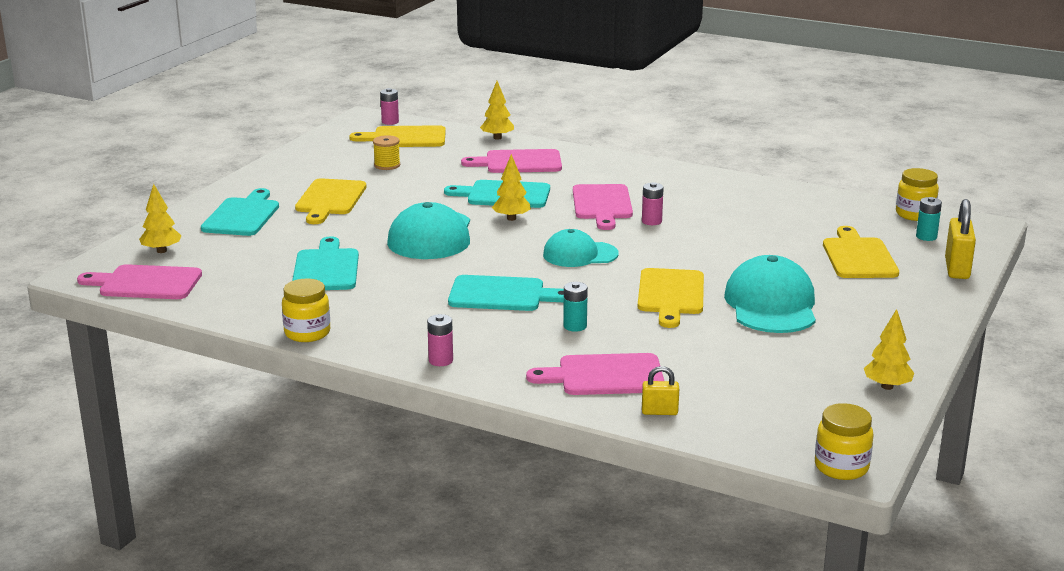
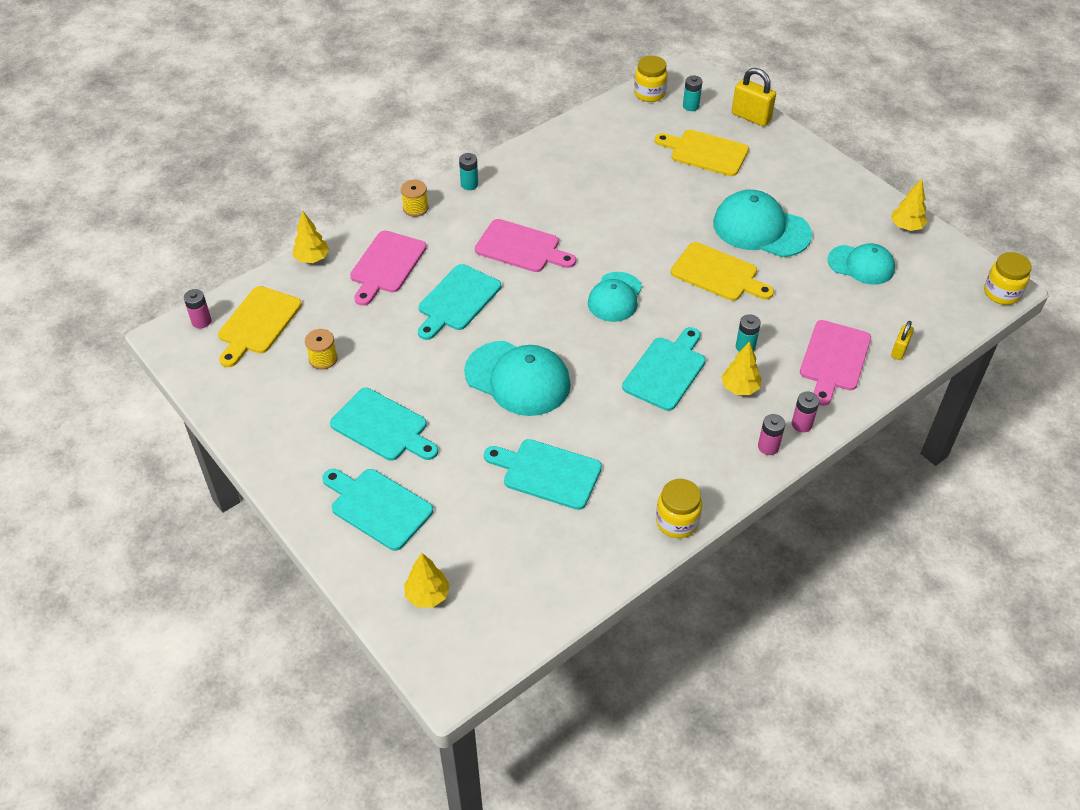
camera: 65 degrees left, 25 degrees up
pink cutting board [77,264,202,299] -> none
yellow cutting board [295,178,366,224] -> turquoise cutting board [330,388,438,461]
yellow tree [492,154,531,221] -> yellow tree moved to [721,341,761,395]
pink battery [642,182,664,225] -> pink battery moved to [792,391,820,432]
none -> yellow spool [401,180,429,217]
none -> turquoise battery [459,153,478,190]
none -> turquoise cap [828,243,895,285]

